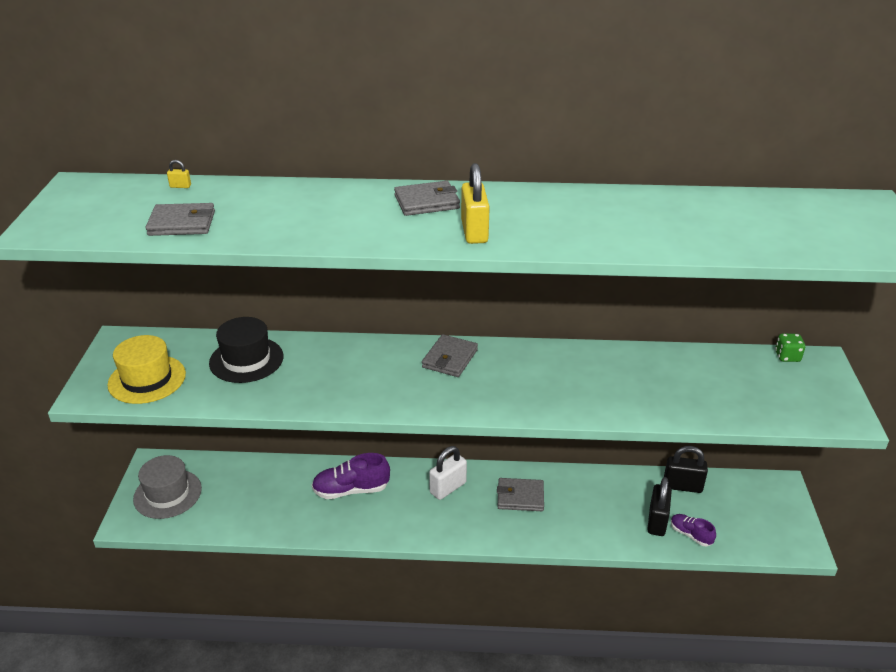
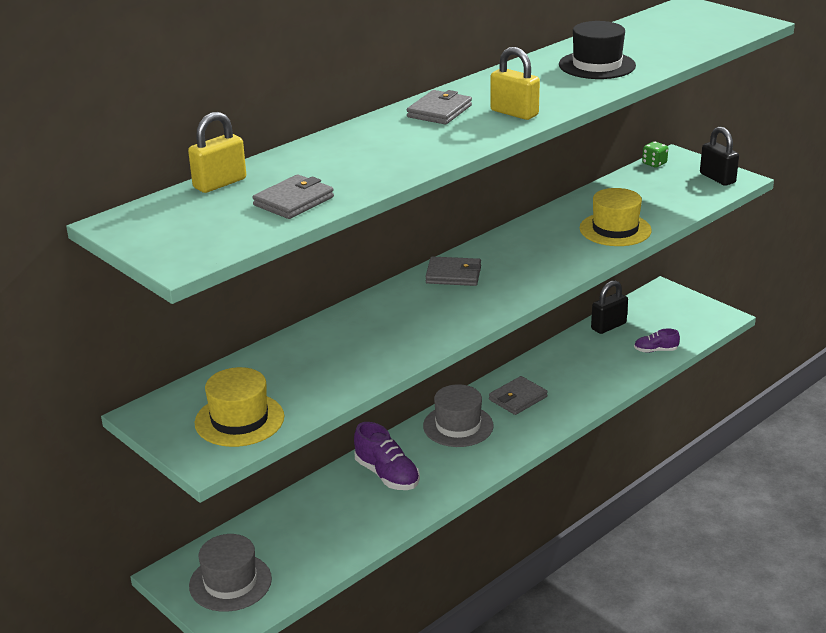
camera: 45 degrees left, 5 degrees down
yellow padlock [167,160,191,188] -> yellow padlock [188,112,246,193], size x2.31
black hat [209,317,284,383] -> black hat moved to [559,21,636,79]
purple shoe [312,453,390,499] -> purple shoe turned 75 degrees counterclockwise [354,422,420,490]
grey wallet [422,334,478,377] -> grey wallet turned 60 degrees counterclockwise [425,256,481,286]
white padlock [429,446,467,500] -> grey hat [423,384,494,447]
black padlock [647,477,672,536] -> black padlock moved to [700,127,739,186]
none -> yellow hat [580,188,652,246]

